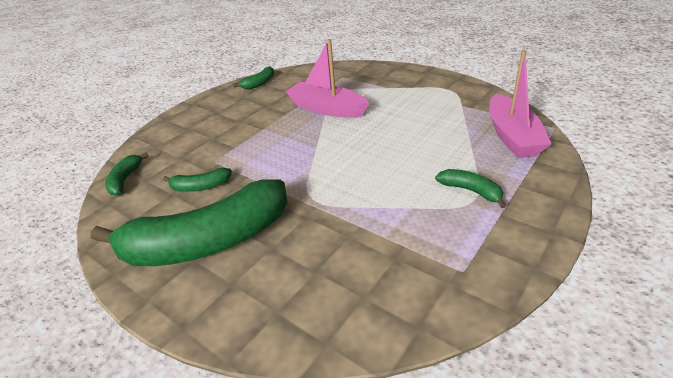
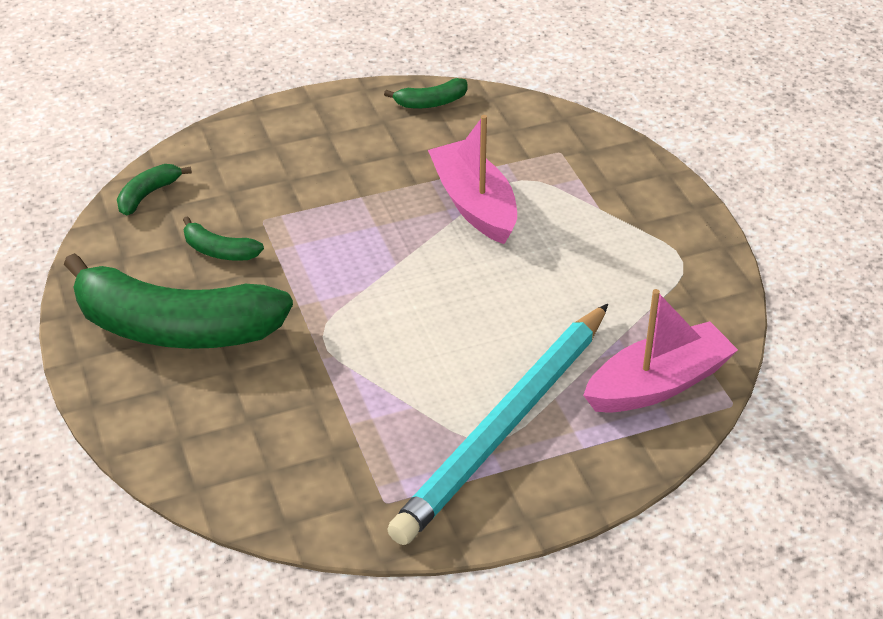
camera: 30 degrees right, 5 degrees up
green banana [435,169,506,208] -> turquoise pencil [387,304,608,545]
pink boat [489,50,552,158] -> pink boat turned 150 degrees counterclockwise [583,289,738,413]

